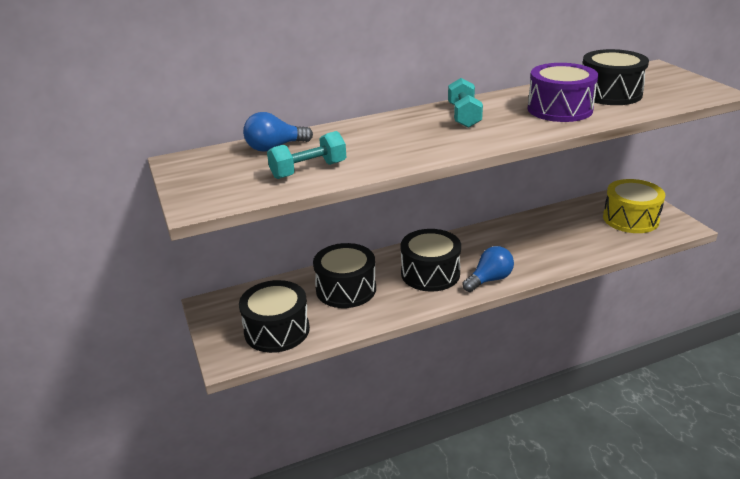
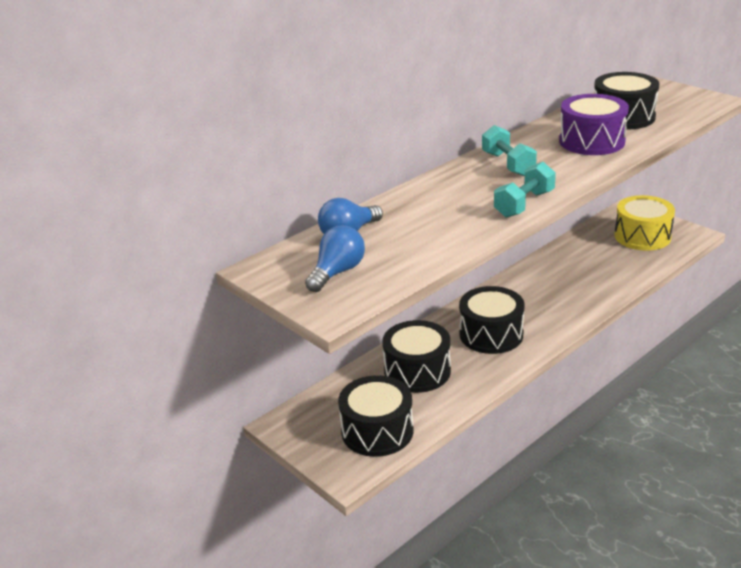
camera: 20 degrees left, 0 degrees up
turquoise dumbbell [267,131,346,179] -> turquoise dumbbell moved to [494,162,556,218]
blue light bulb [462,246,514,292] -> blue light bulb moved to [305,225,365,292]

